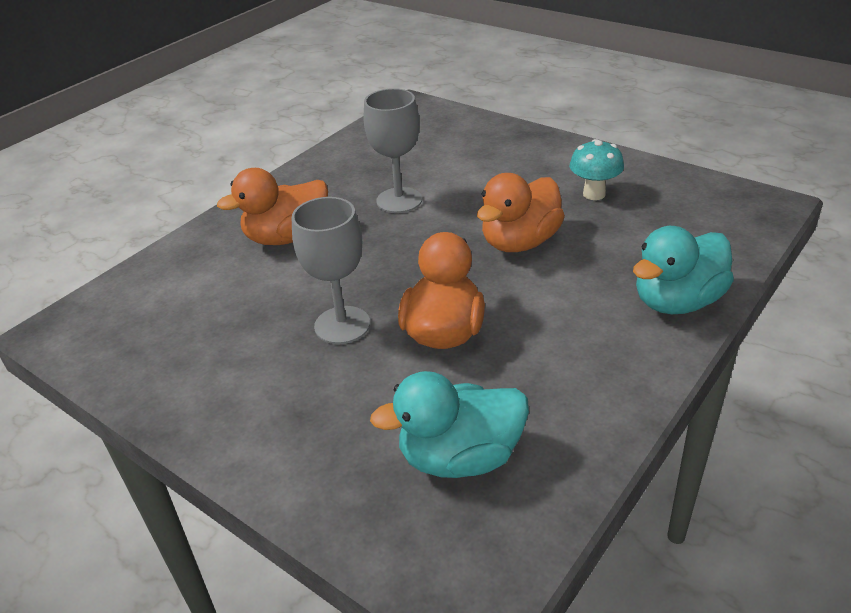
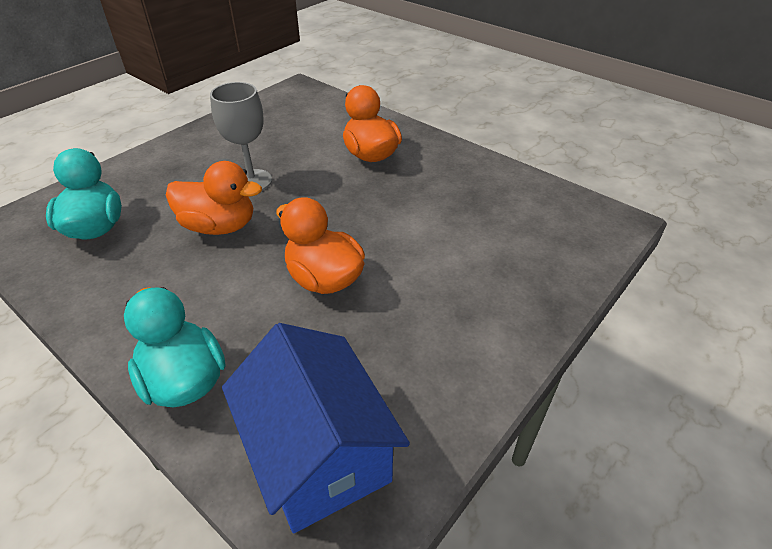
camera: 90 degrees right, 5 degrees up
grey goblet [364,88,422,213] -> none
turquoise mushroom [570,139,624,200] -> none
none -> blue house [222,323,410,533]

